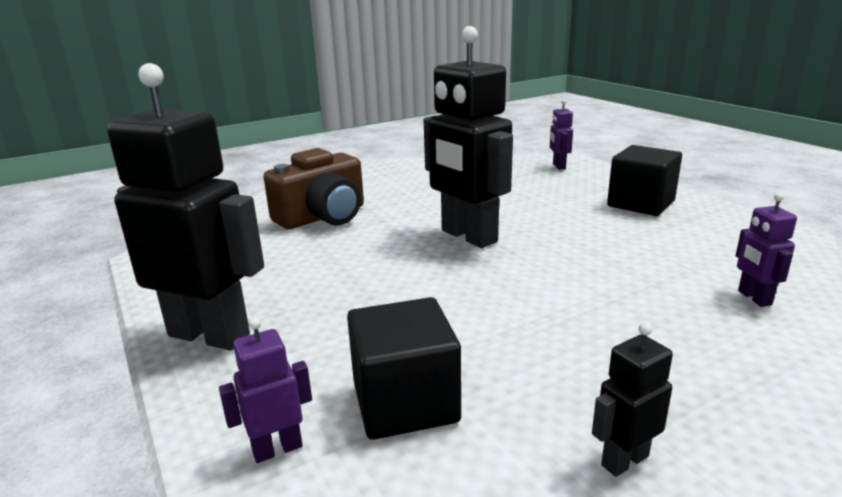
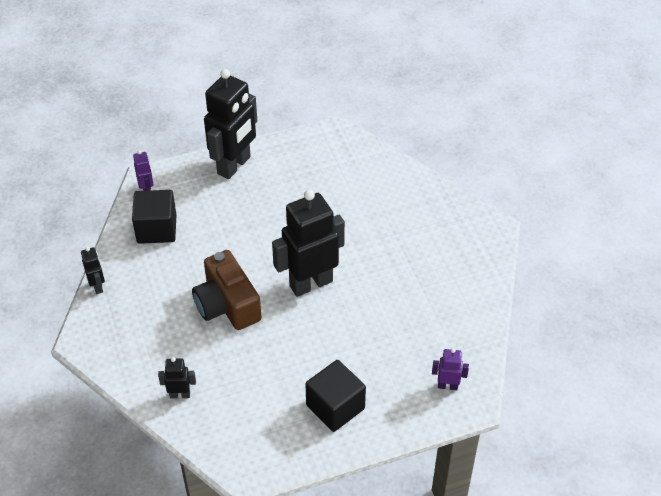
camera: 100 degrees right, 25 degrees up
brown camera [264,148,364,229] -> brown camera moved to [192,250,261,330]
purple robot [736,193,797,307] -> black robot [158,357,196,398]

